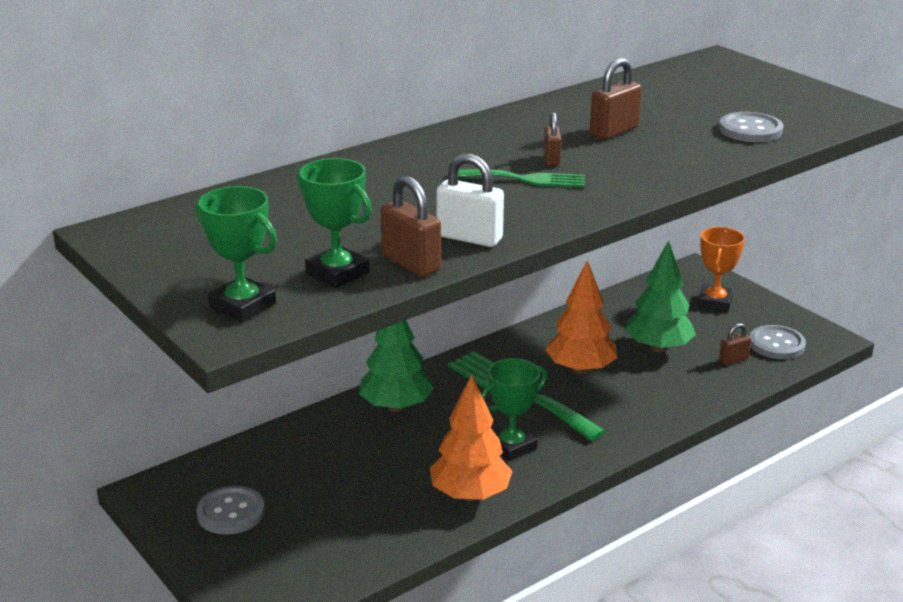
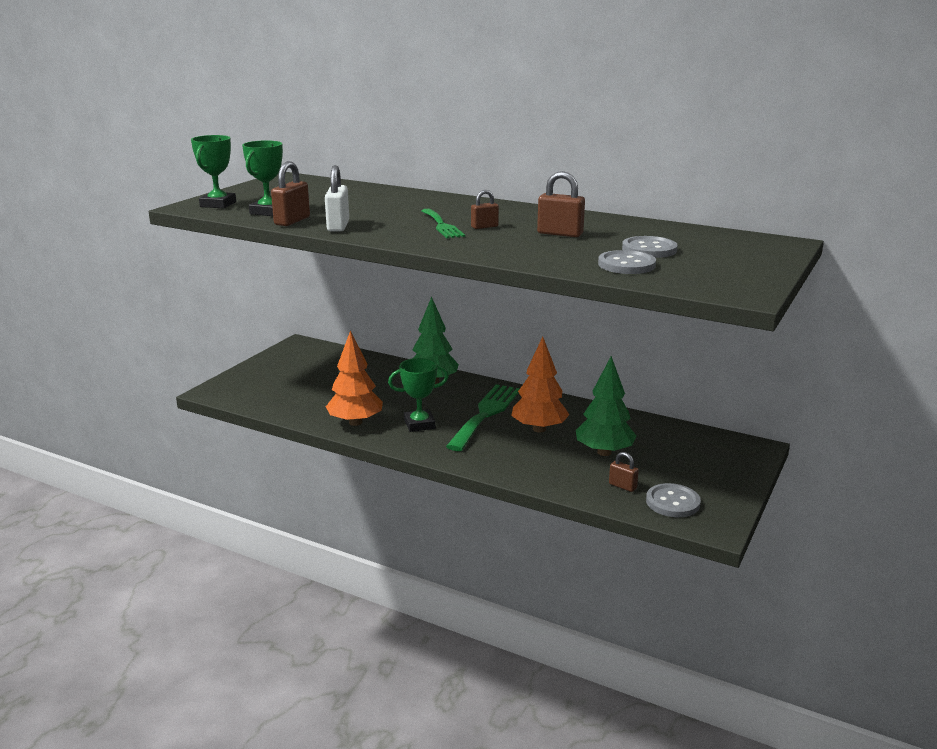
camera: 65 degrees right, 5 degrees down
grey button [197,486,265,535] -> grey button moved to [622,236,678,258]
green trophy [481,358,547,461] -> green trophy turned 45 degrees counterclockwise [388,358,449,432]
orange trophy [698,227,745,312] -> none

